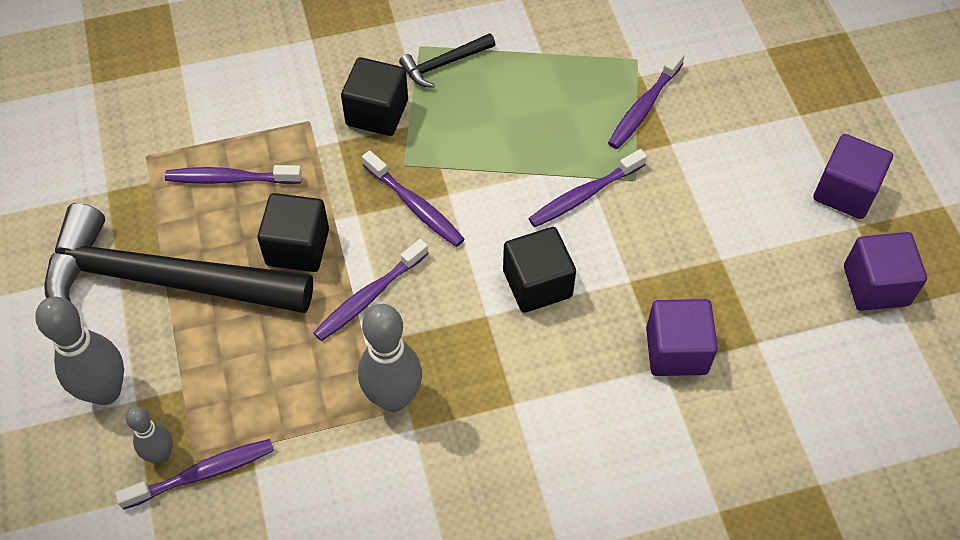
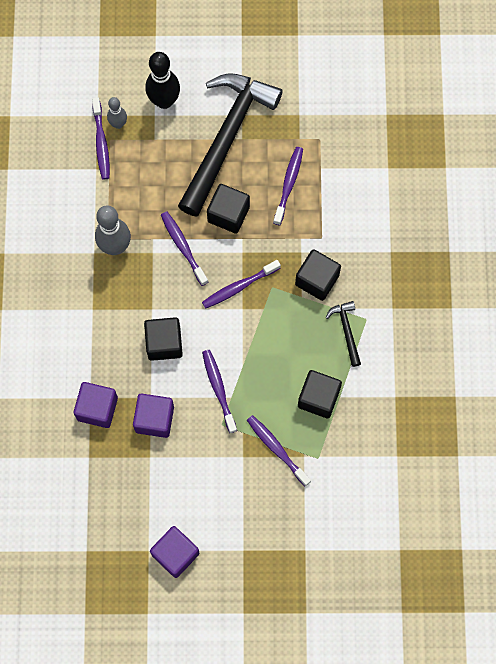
camera: 105 degrees right, 15 degrees up
grey bowling pin [35,297,124,405] -> black bowling pin [146,52,180,109]
purple cube [844,232,927,311] -> purple cube moved to [133,393,174,438]
none -> black cube [298,370,342,418]

